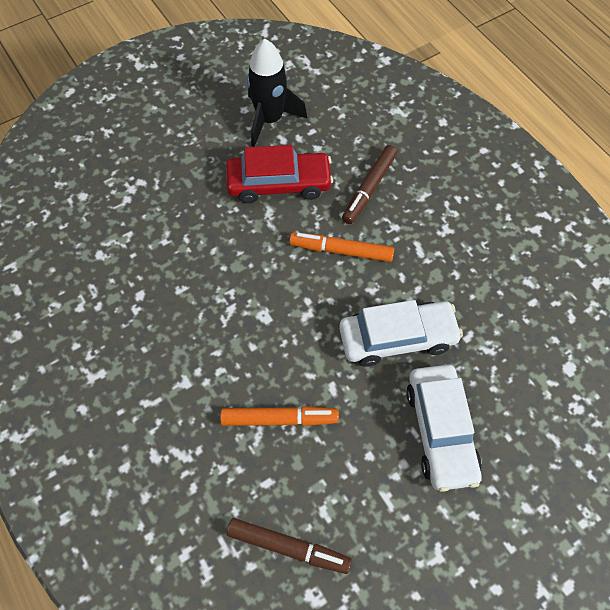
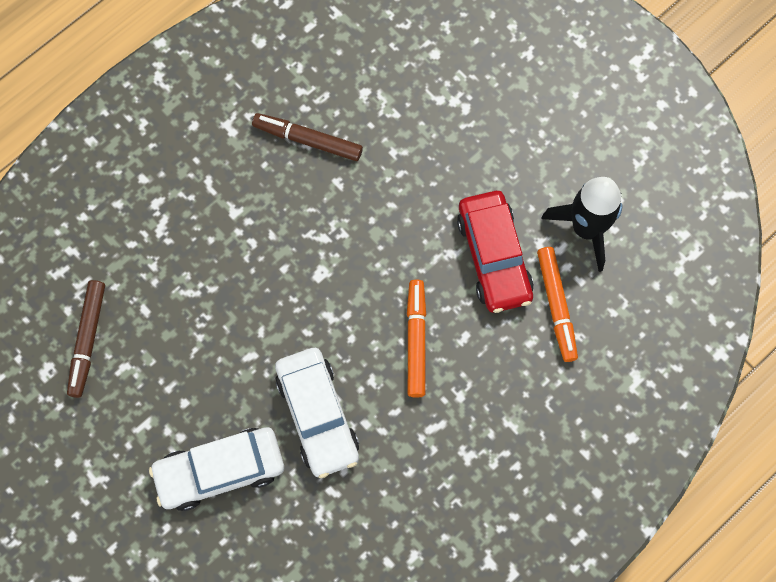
camera: 80 degrees right, 10 degrees up
orange marker [220,406,339,426] -> orange marker moved to [537,247,578,362]
brown marker [342,145,398,224] -> brown marker moved to [252,113,363,161]

